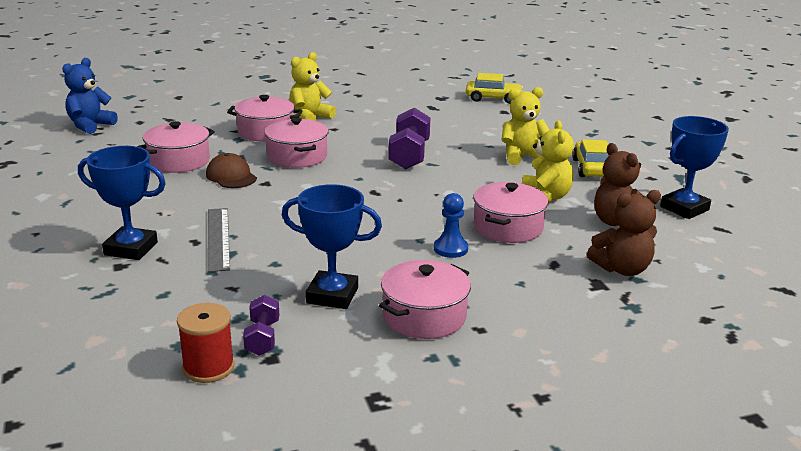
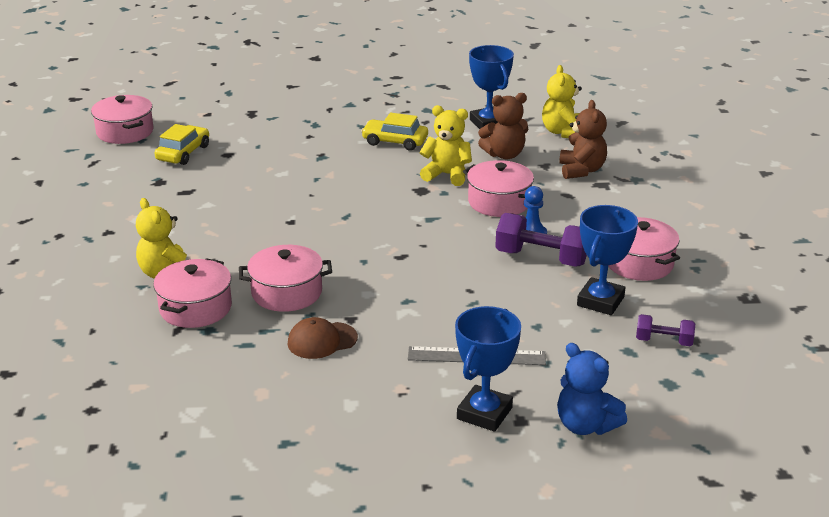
camera: 75 degrees left, 5 degrees up
blue teddy bear [62,58,118,134] -> blue teddy bear moved to [557,343,627,435]
pink pot [137,121,215,173] -> pink pot moved to [91,95,154,144]
red spool [177,303,235,383] -> none
purple dumbbell [388,108,430,170] -> purple dumbbell moved to [495,213,587,267]
yellow teddy bear [502,87,549,165] -> yellow teddy bear moved to [542,65,582,138]

